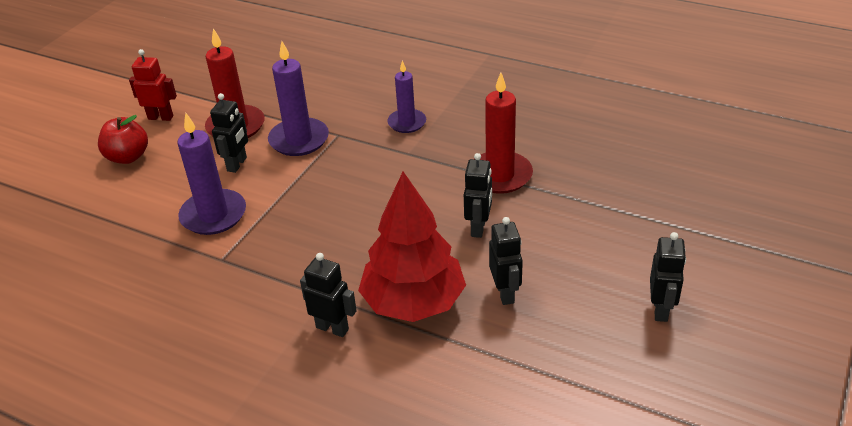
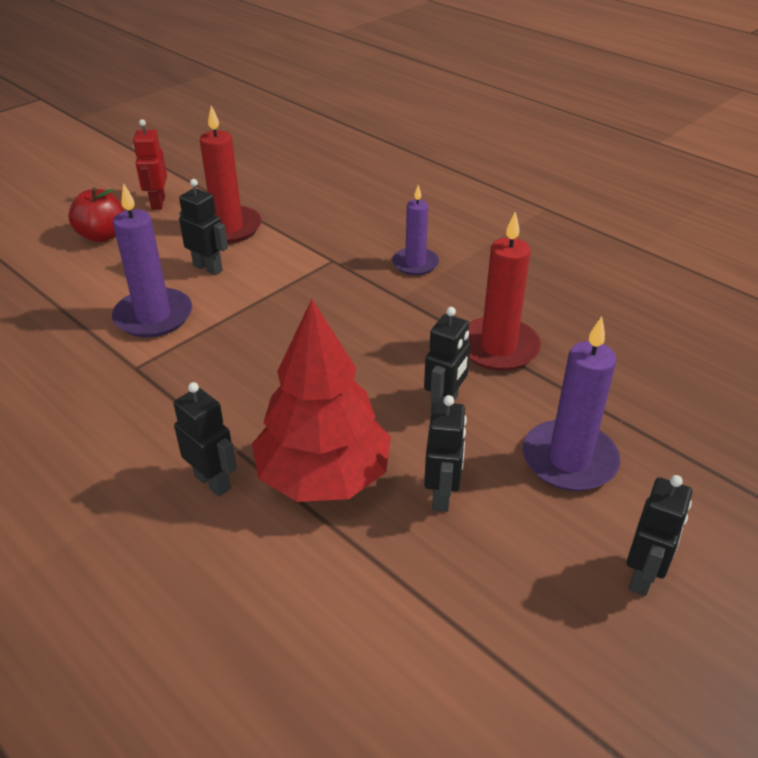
camera: 15 degrees right, 0 degrees up
red robot [129,49,177,121] -> red robot turned 120 degrees counterclockwise [133,119,167,210]
black robot [210,93,248,173] -> black robot turned 90 degrees counterclockwise [179,179,228,275]
purple candle [268,41,329,156] -> purple candle moved to [523,316,620,491]

